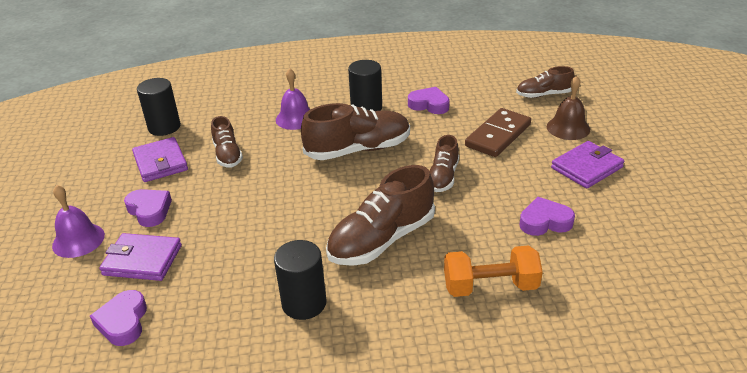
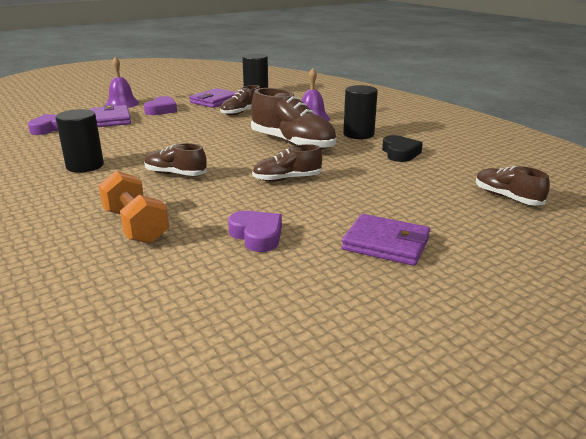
camera: 60 degrees right, 10 degrees down
brown shoe [326,165,435,266] -> brown shoe [144,143,207,176], size x0.57
purple heart [408,87,450,114] -> black heart [382,135,423,162]
brown domino [465,108,531,157] -> none
brown bell [547,76,590,140] -> none

